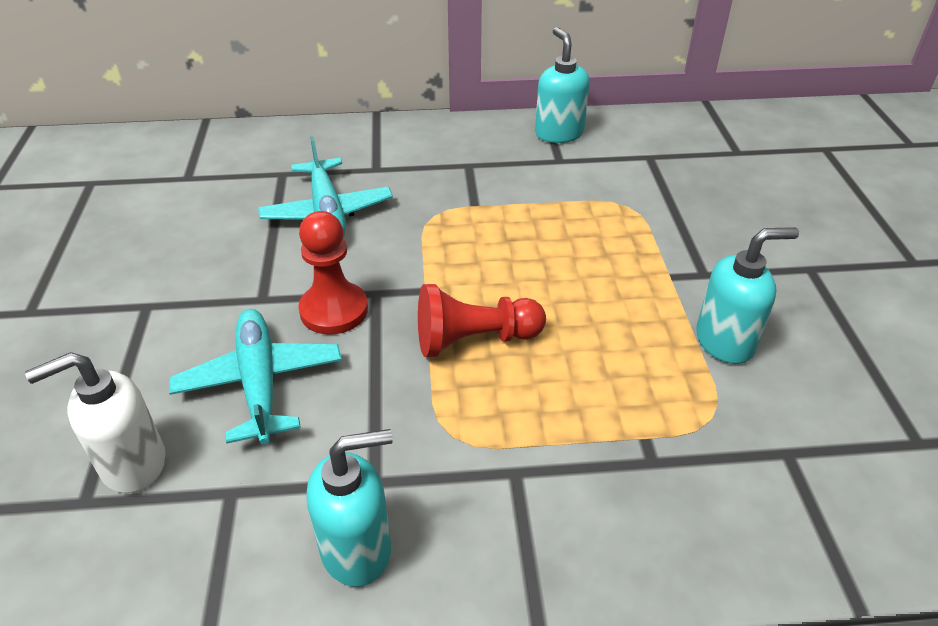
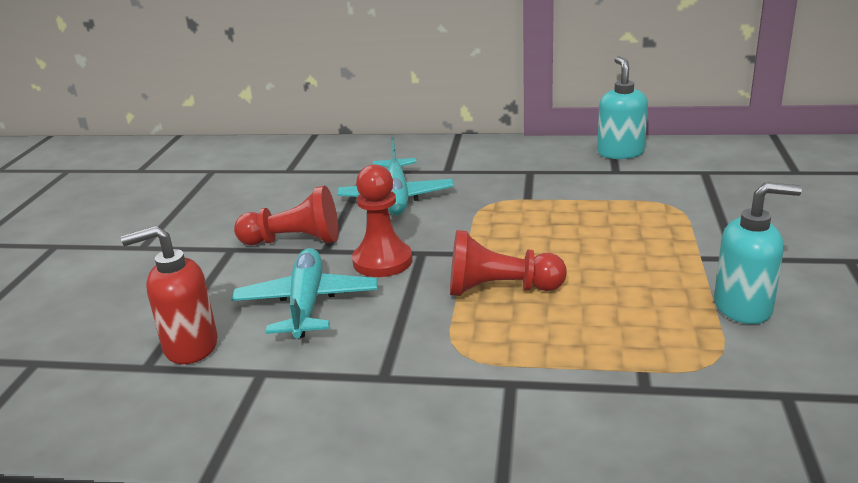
camera: 15 degrees right, 15 degrees down
white soap dispenser [25,352,165,494] -> red soap dispenser [121,226,218,364]
turquoise soap dispenser [307,429,393,587] -> none
none -> red pawn [234,186,339,245]

